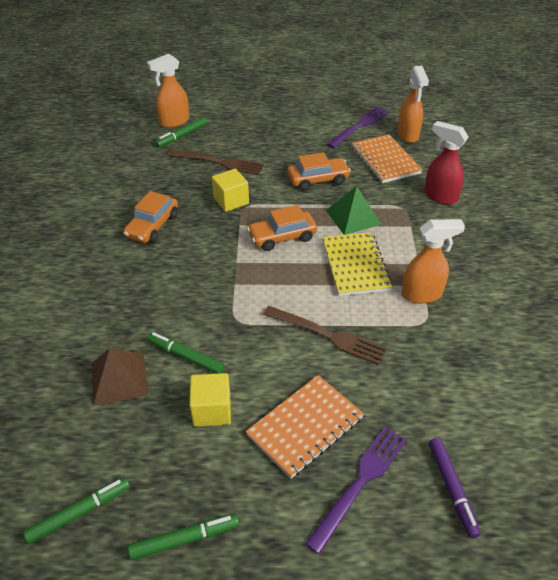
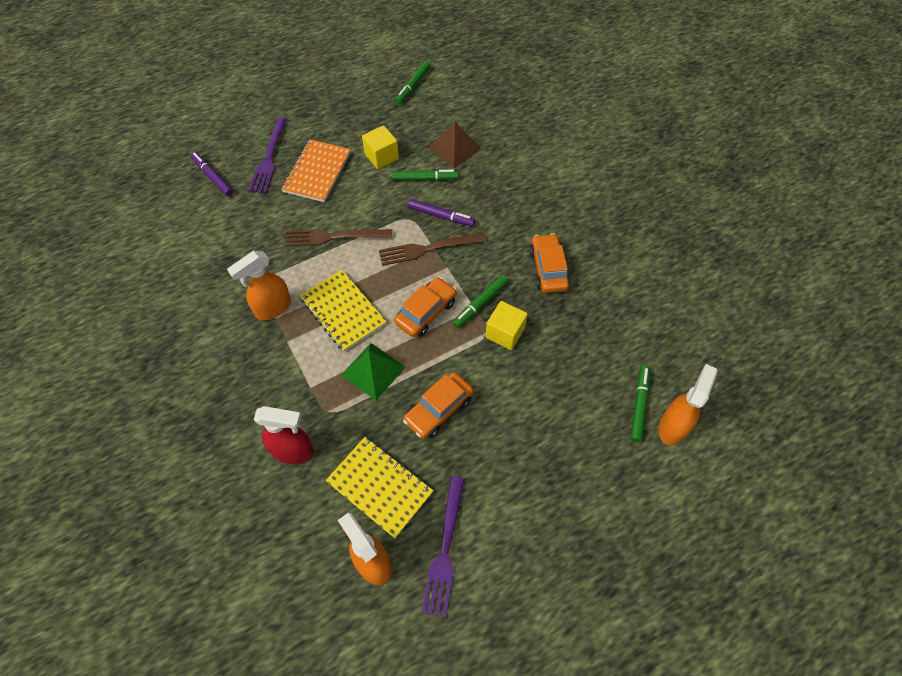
camera: 150 degrees right, 15 degrees up
green marker [128,514,239,560] -> green marker moved to [453,275,508,328]
brown fork [168,149,264,175] -> brown fork moved to [379,232,486,266]
orange notebook [351,134,422,183] -> yellow notebook [326,437,433,538]
none -> purple marker [408,199,475,226]

